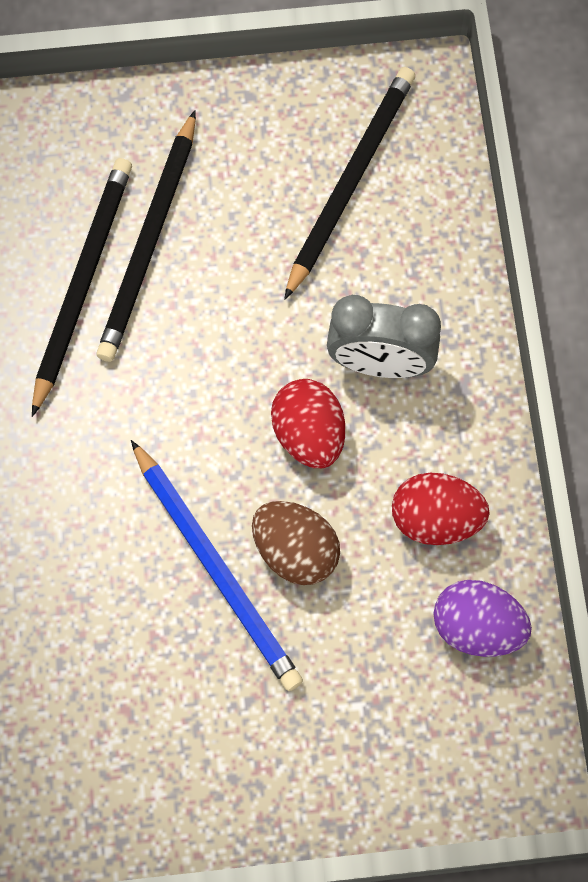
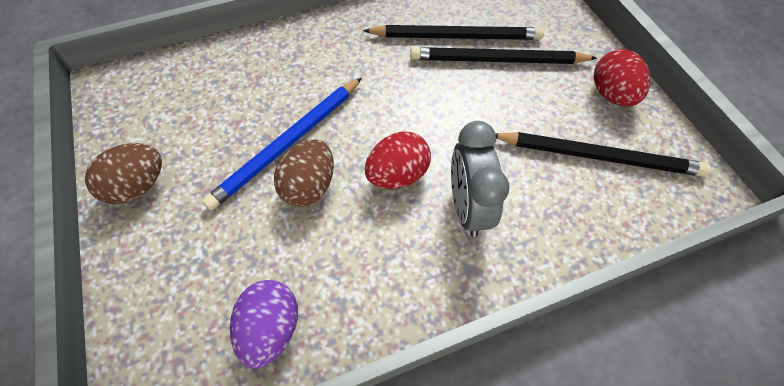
camera: 75 degrees right, 10 degrees down
red egg [392,473,490,545] -> red egg moved to [594,49,650,106]
none -> brown egg [85,143,162,204]

